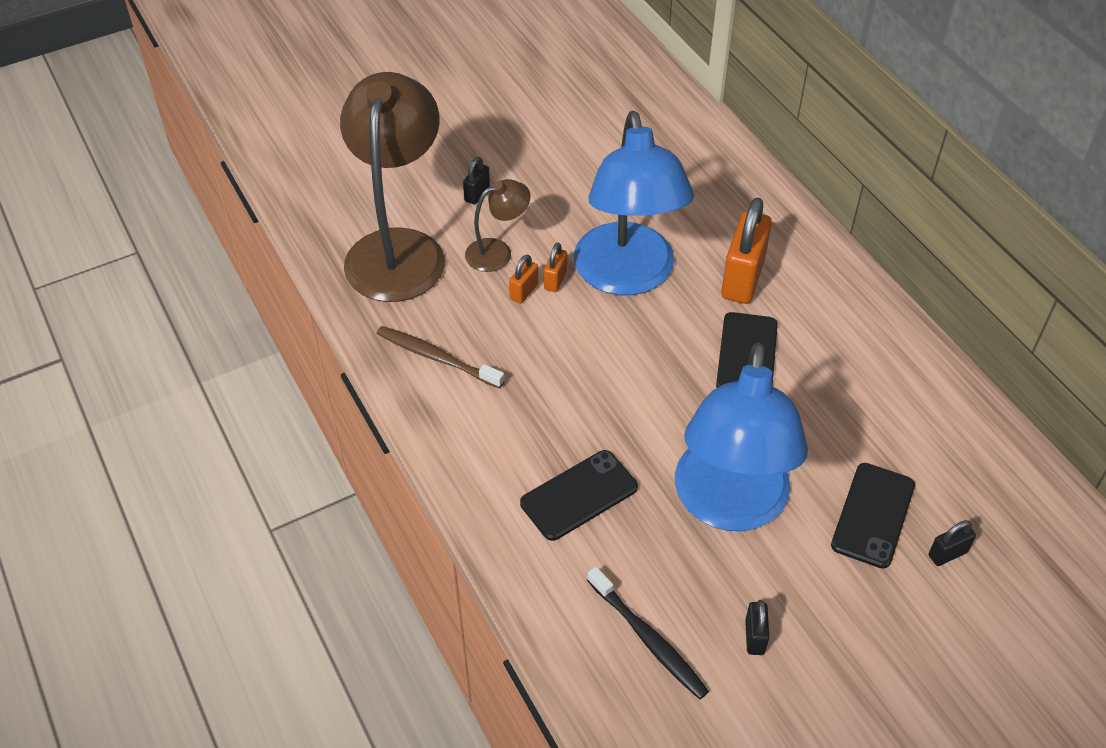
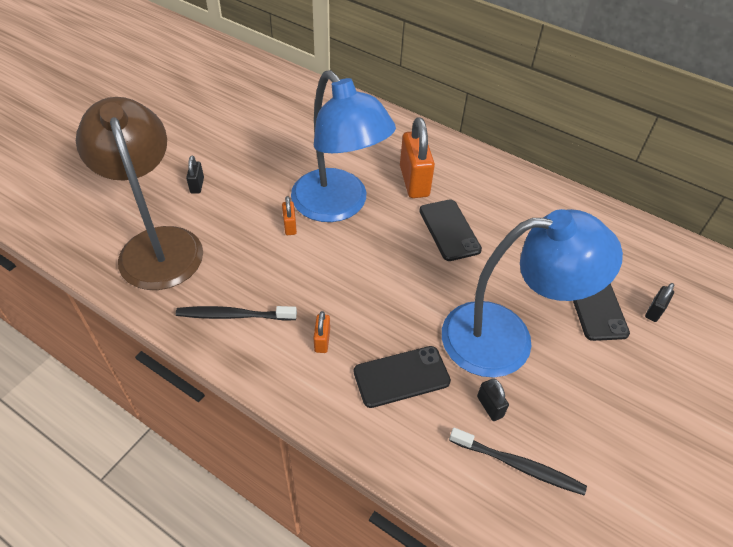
camera: 30 degrees left, 0 degrees up
brown toothbrush [377,326,505,389] -> black toothbrush [176,306,297,321]
brown lamp [465,179,530,272] -> none
orange padlock [509,254,538,304] -> orange padlock moved to [313,311,330,353]
black phone [520,450,638,541] -> black phone turned 45 degrees clockwise [354,346,451,408]
blue lamp [675,342,808,531] -> blue lamp turned 75 degrees counterclockwise [442,209,623,378]
black padlock [745,600,769,655] -> black padlock moved to [477,378,509,421]

